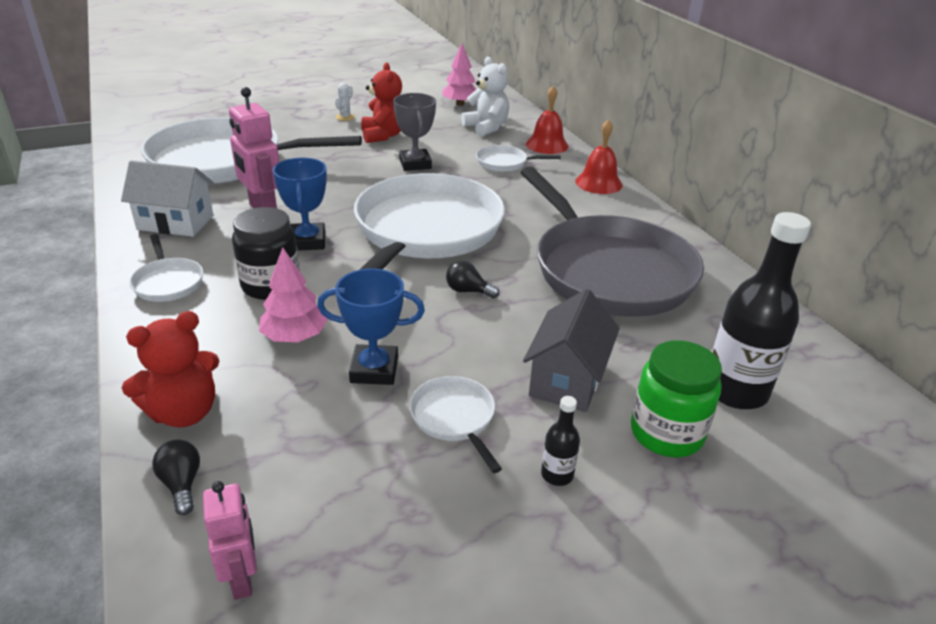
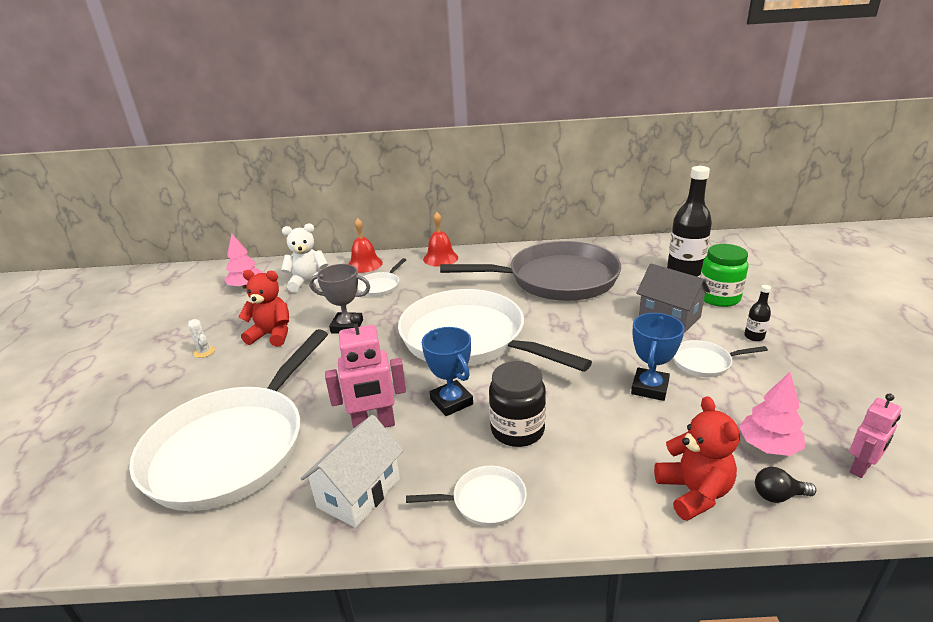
camera: 65 degrees left, 5 degrees down
pink robot [203,481,257,600] -> pink robot turned 135 degrees clockwise [849,393,902,478]
pink tree [259,247,328,342] -> pink tree moved to [739,372,805,456]
blue trophy [273,158,327,251] -> blue trophy turned 45 degrees clockwise [422,327,473,416]
black light bulb [446,261,500,298] -> none

